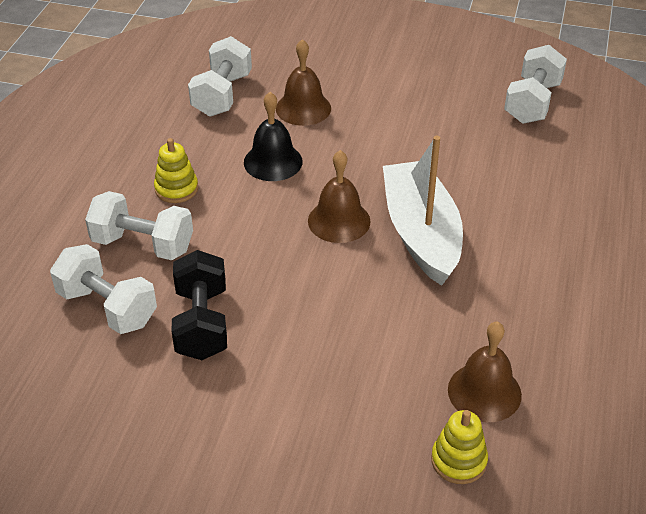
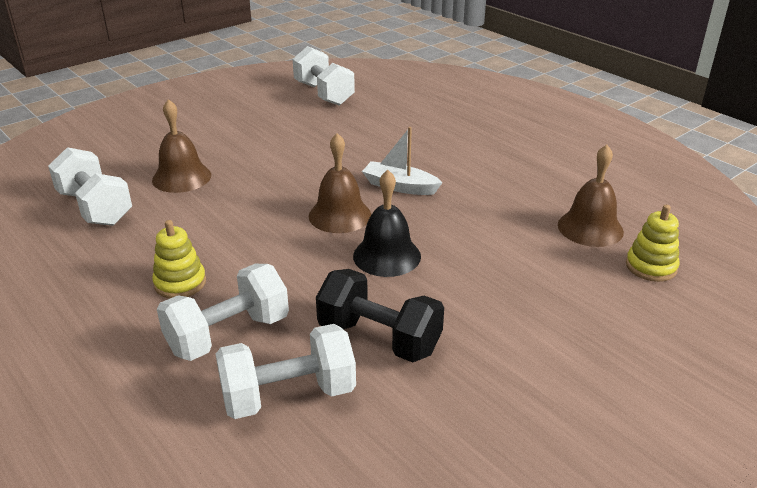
camera: 55 degrees left, 10 degrees down
black bell [244,92,303,181] -> black bell moved to [353,170,421,277]
white boat [383,136,463,286] -> white boat [362,127,443,195], size x0.53

